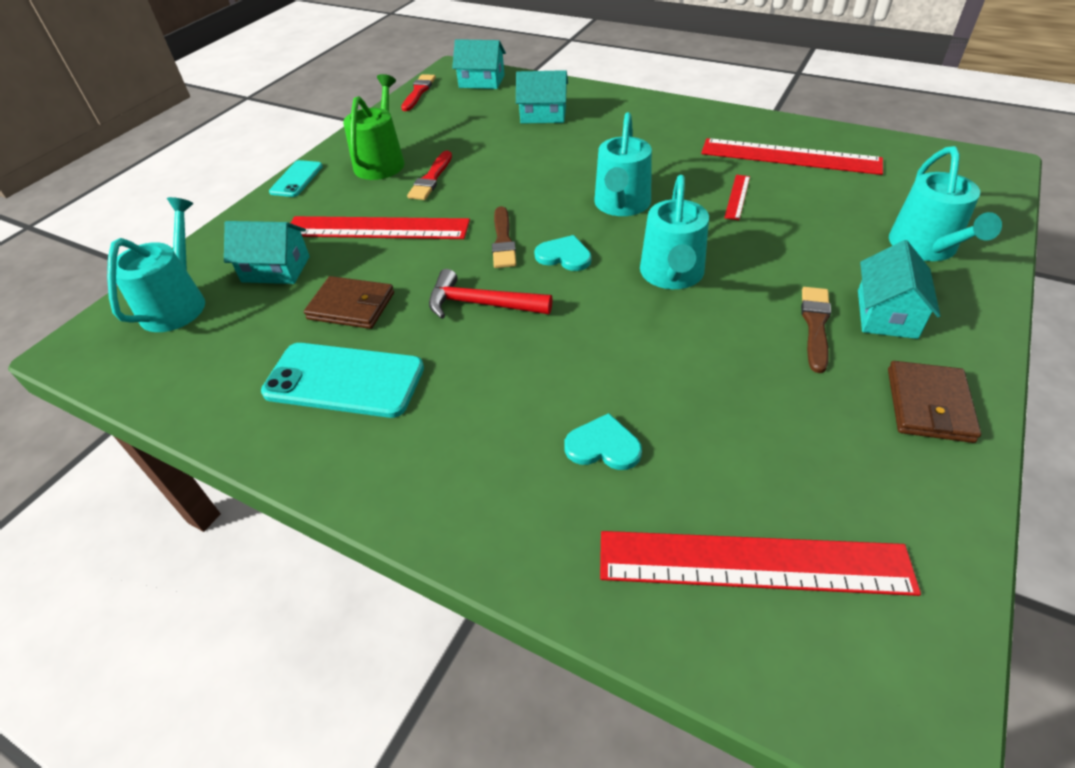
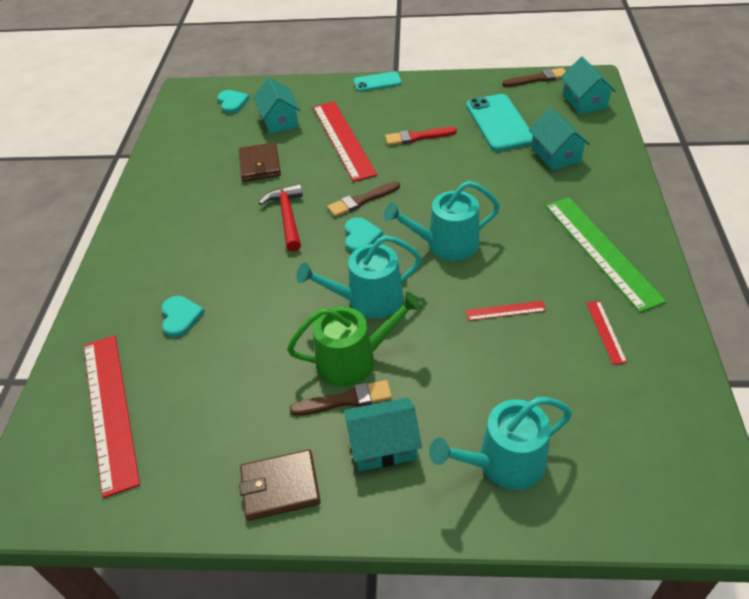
camera: 65 degrees right, 0 degrees up
turquoise watering can [107,197,205,332] -> turquoise heart [217,90,250,113]
turquoise phone [261,343,424,418] -> turquoise phone moved to [466,94,533,151]
green watering can [343,74,405,180] -> green watering can moved to [287,292,422,387]
red brush [401,74,436,111] -> brown brush [502,68,566,87]
red ruler [701,138,883,175] -> red ruler [586,301,627,365], size x0.44
none -> green ruler [545,198,666,313]

